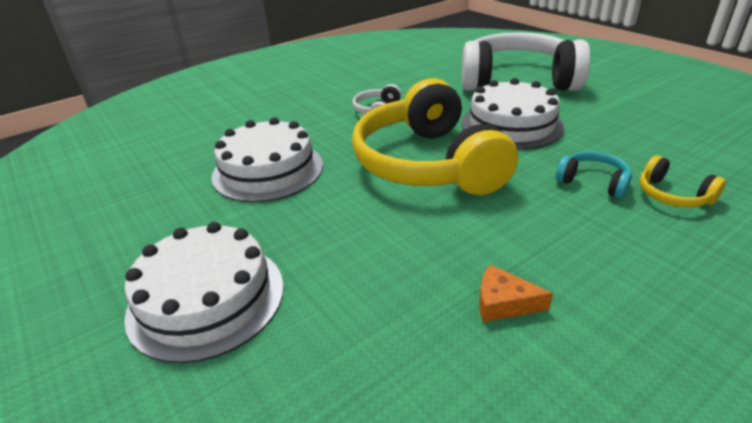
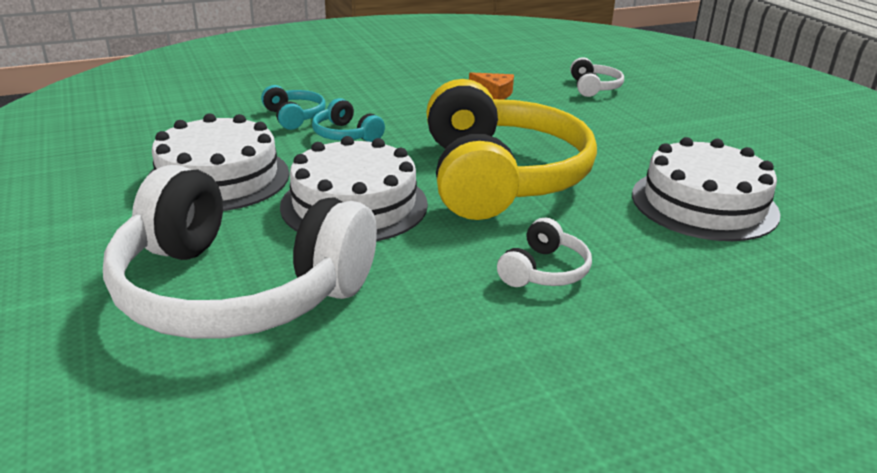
camera: 170 degrees left, 5 degrees down
white cake [124,222,284,363] -> white cake moved to [149,113,289,211]
yellow headphones [640,155,726,208] -> turquoise headphones [261,85,326,130]
none -> white headphones [570,57,624,97]

